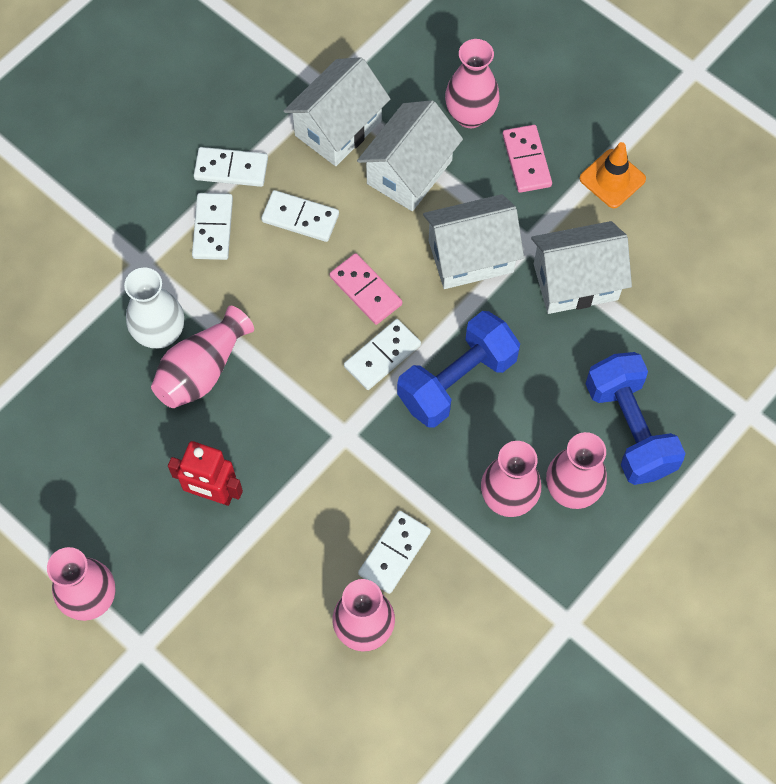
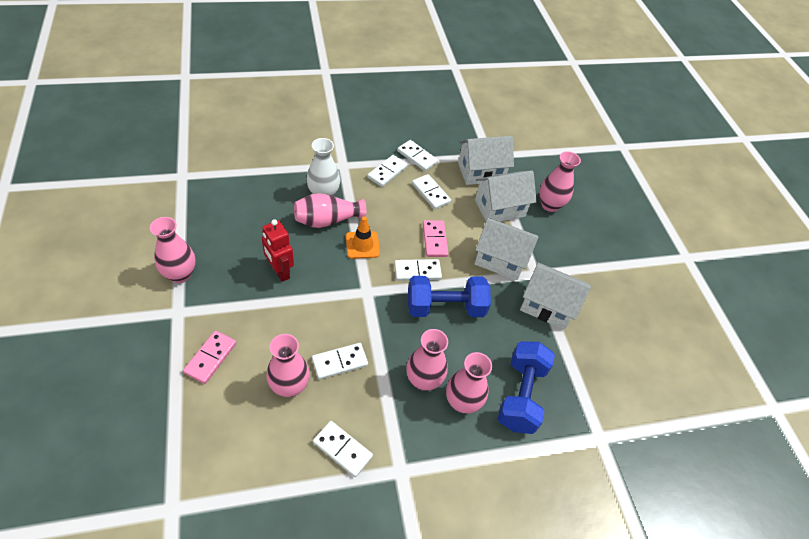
camera: 30 degrees right, 15 degrees down
pink domino [502,125,552,193] -> pink domino moved to [183,331,236,384]
orange traffic cone [580,142,646,208] -> orange traffic cone moved to [346,216,380,259]
none -> white domino [313,421,373,477]

